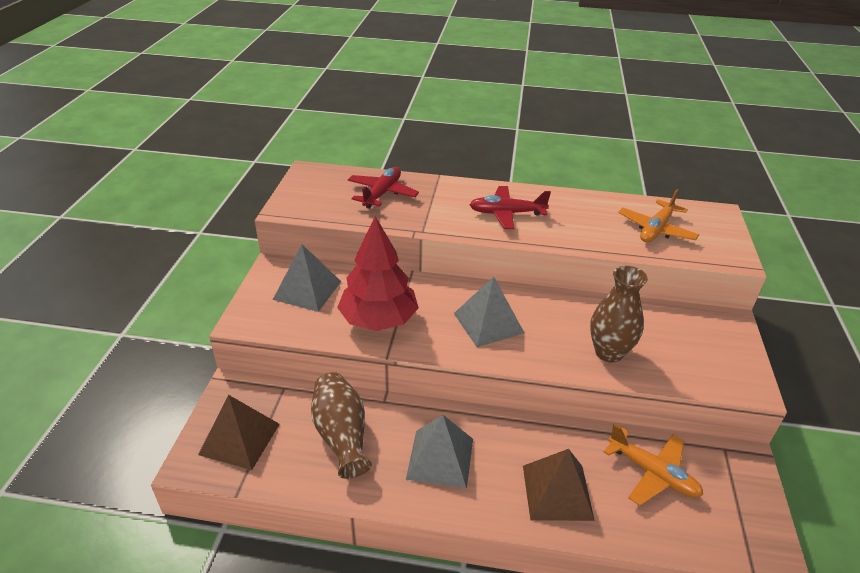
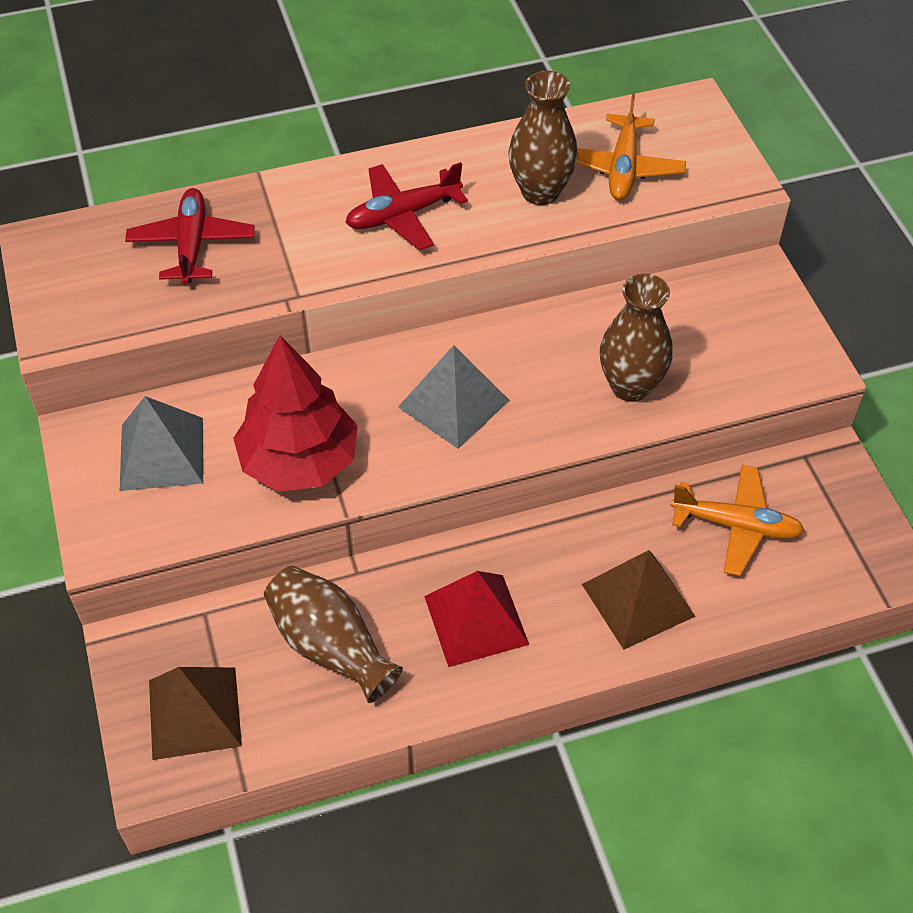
camera: 25 degrees left, 15 degrees up
grey pyramid [406,415,473,489] -> red pyramid [424,571,529,667]
none -> brown vase [508,71,578,205]

